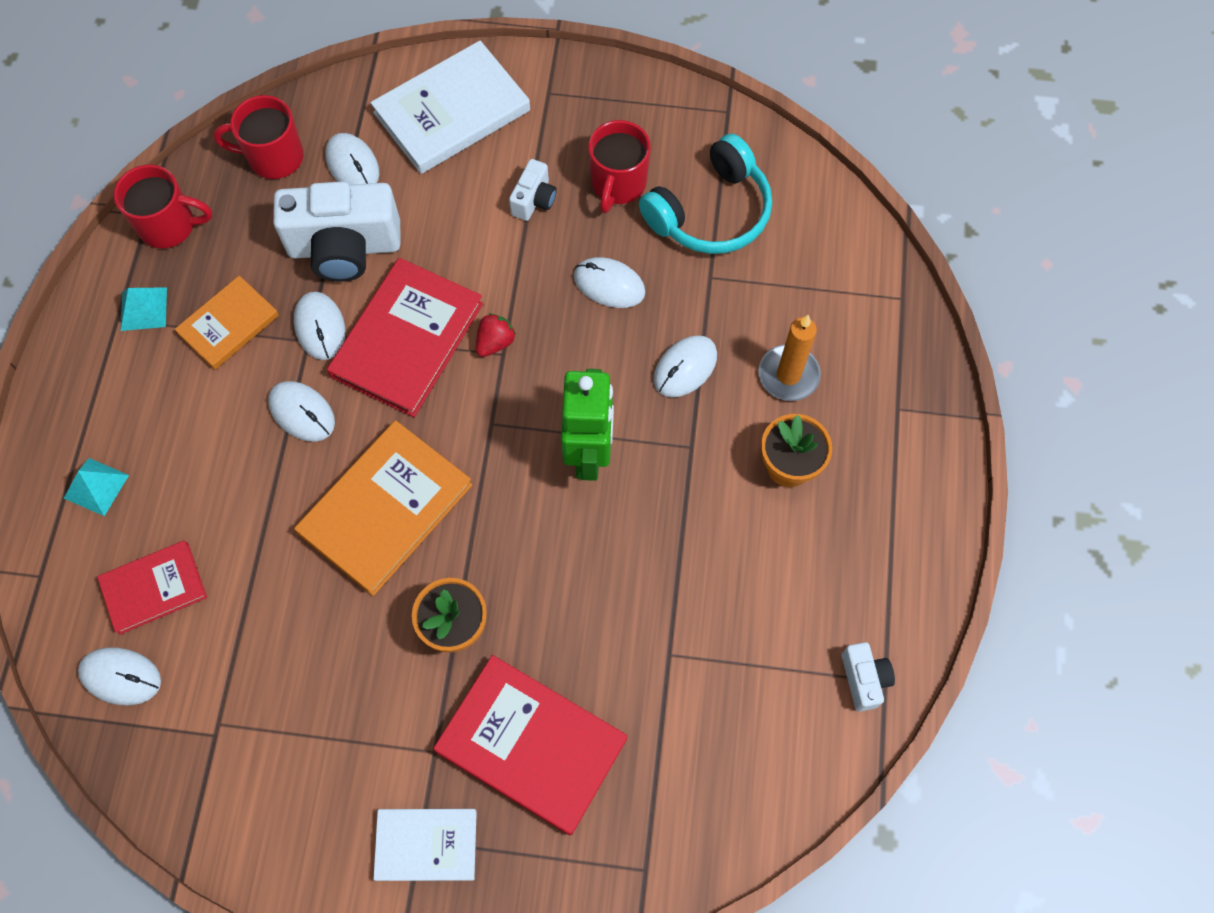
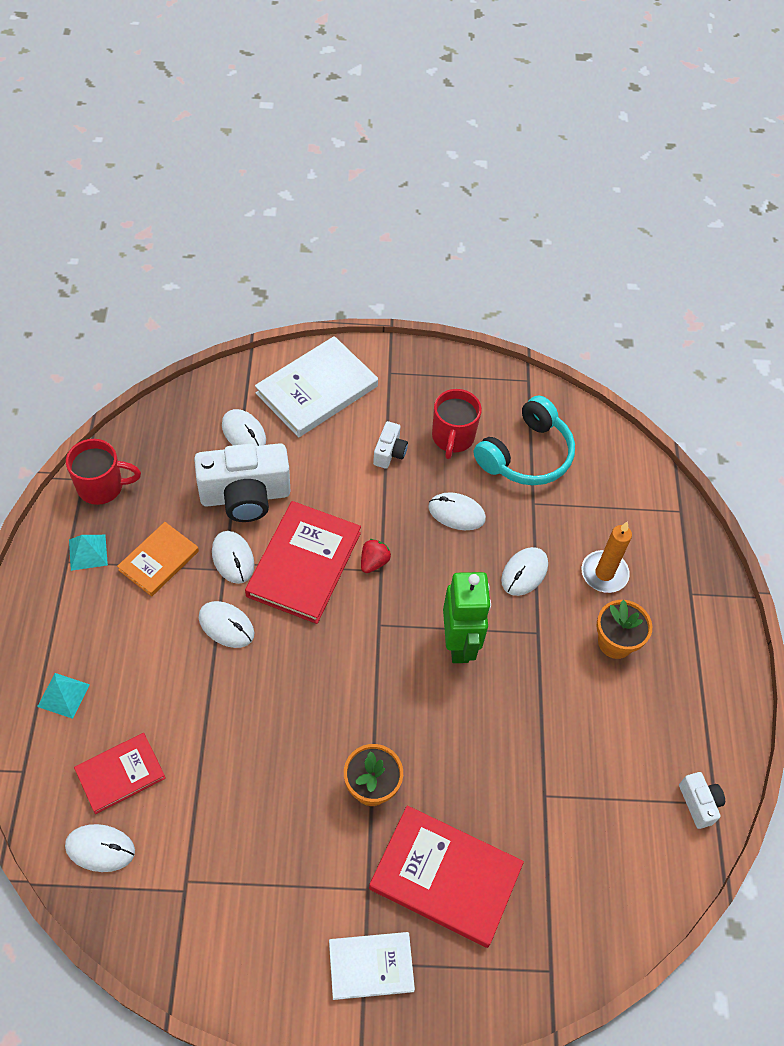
camera: 10 degrees left, 10 degrees down
red mug [213,95,304,179] -> none
orange book [294,420,472,596] -> none

